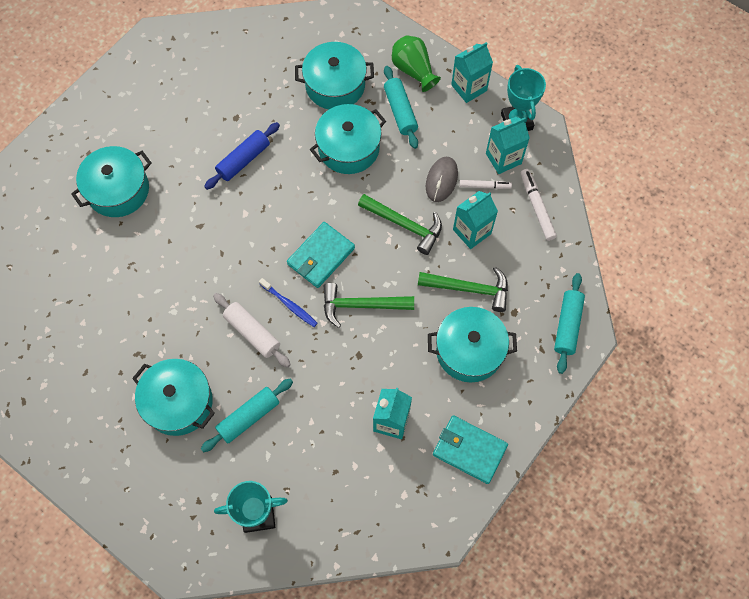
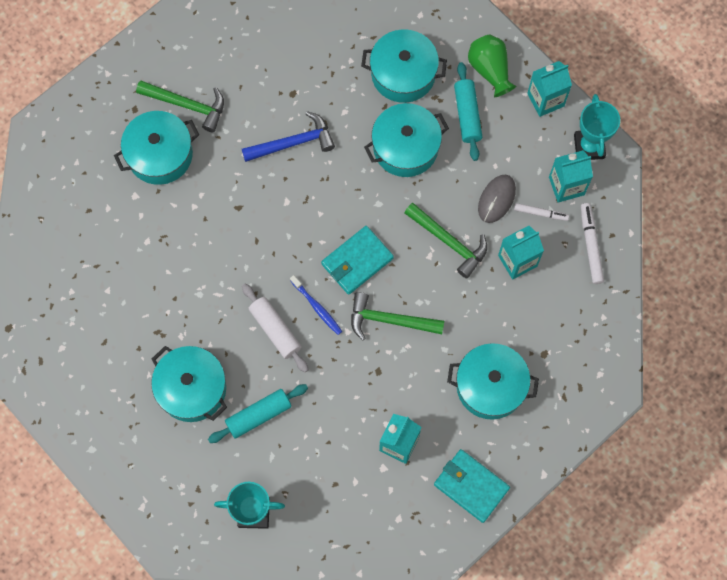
camera: 10 degrees right, 5 degrees up
blue rolling pin [204,122,280,190] -> blue hammer [242,111,335,162]
green hammer [418,267,508,312] -> green hammer moved to [136,80,224,132]
turquoise rolling pin [554,273,585,374] -> none

